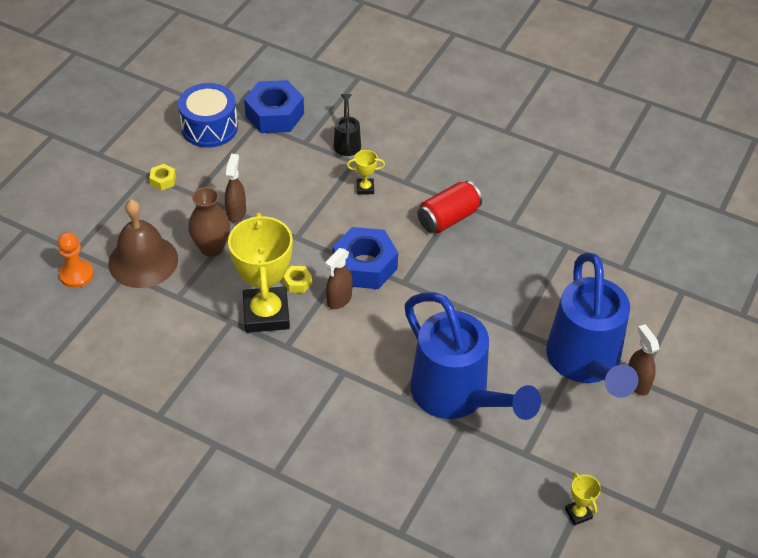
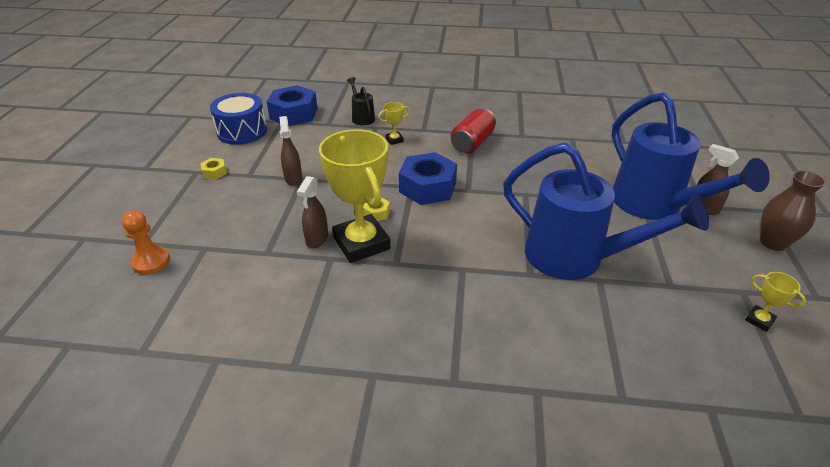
camera: 20 degrees left, 10 degrees down
brown bell [108,199,178,288] -> none
brown vase [188,187,230,257] -> brown vase moved to [760,170,826,251]
brown spray bottle [325,248,353,309] -> brown spray bottle moved to [297,176,328,248]

